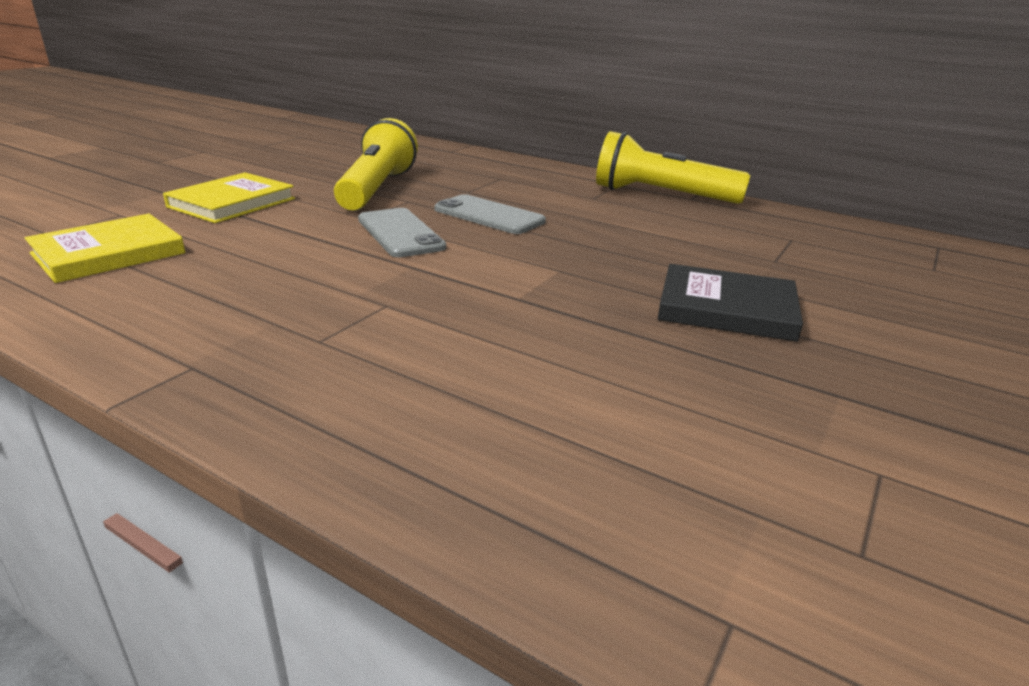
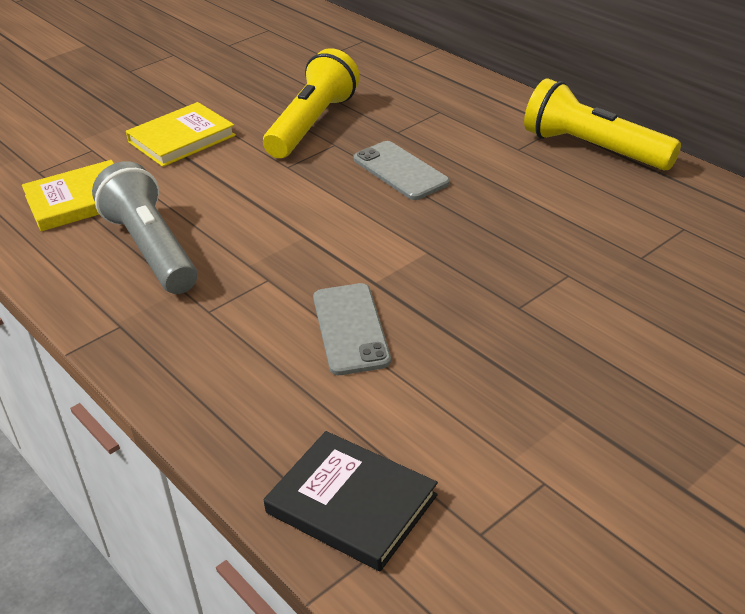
camera: 20 degrees right, 10 degrees up
grey phone [358,208,446,257] -> grey phone moved to [313,283,391,375]
black book [658,264,803,342] -> black book moved to [264,431,438,571]
none -> grey flashlight [92,161,197,294]

